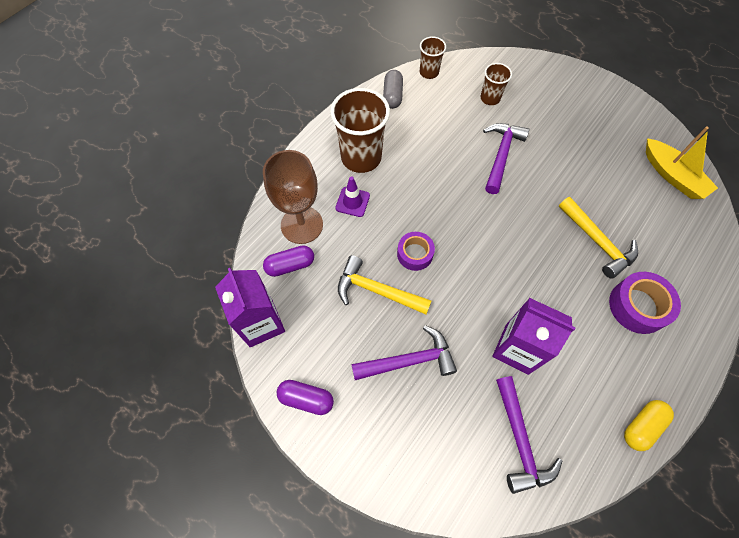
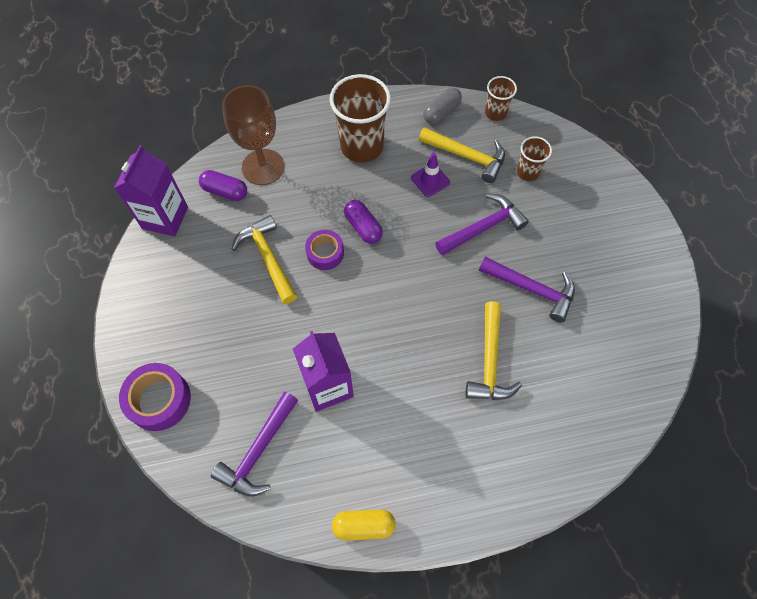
camera: 40 degrees right, 0 degrees up
purple capsule [277,380,334,415] -> purple capsule moved to [344,200,383,244]
purple traffic cone [336,176,370,217] -> purple traffic cone moved to [411,152,450,197]
purple hammer [352,325,457,380] -> purple hammer moved to [479,257,575,323]
purple tape [609,272,681,334] -> purple tape moved to [119,363,191,431]
yellow boat [646,126,718,199] -> none
none -> yellow hammer [419,127,505,183]

